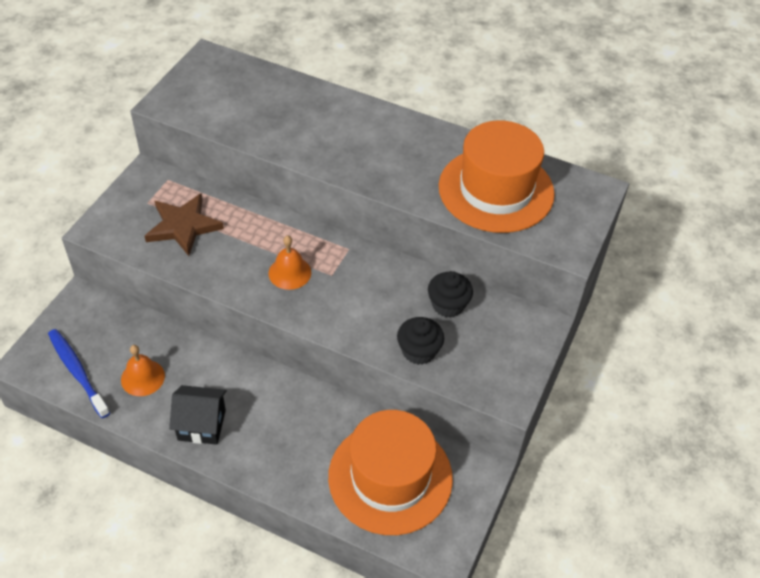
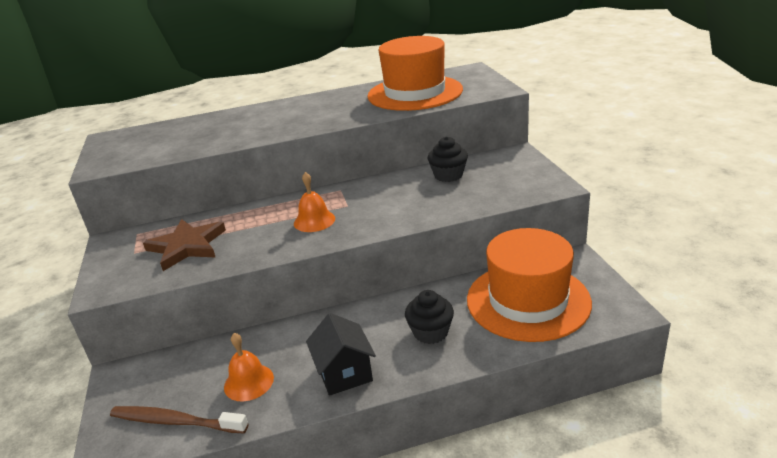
camera: 35 degrees left, 20 degrees down
blue toothbrush [48,329,110,418] -> brown toothbrush [110,406,248,433]
black house [169,385,227,445] -> black house turned 75 degrees counterclockwise [306,313,376,396]
black cupcake [397,317,444,365] -> black cupcake moved to [405,290,454,344]

